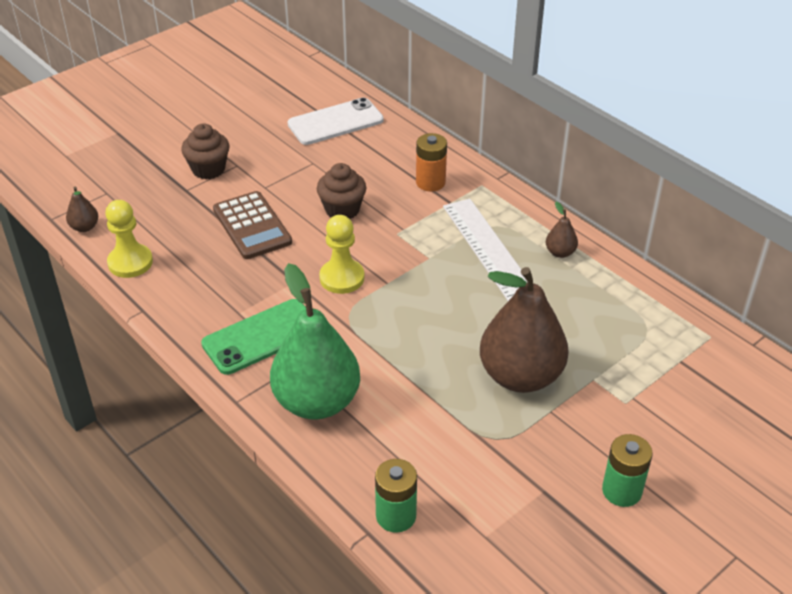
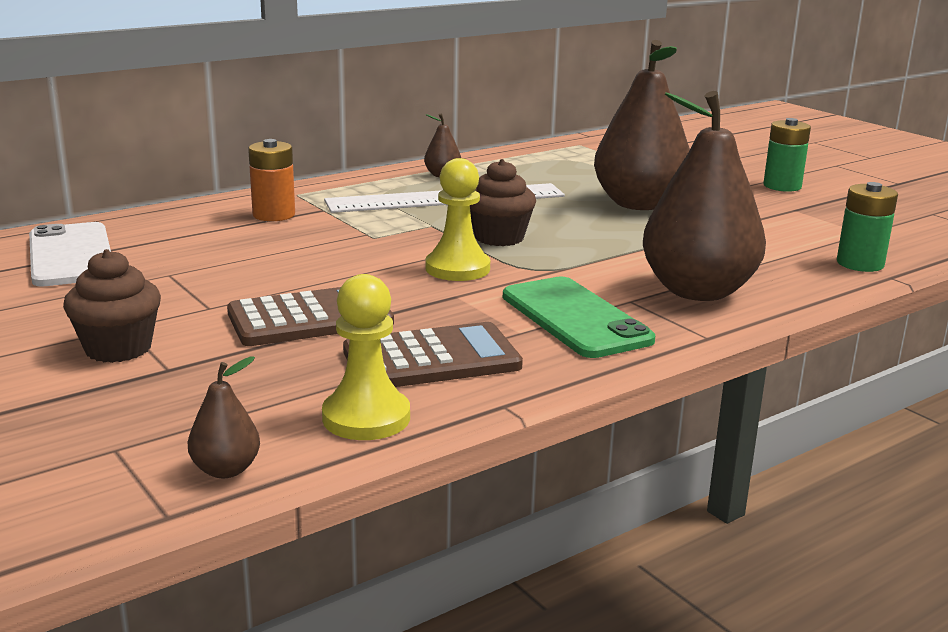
camera: 85 degrees left, 20 degrees down
green pear [270,263,360,420] -> brown pear [643,91,766,301]
brown cupcake [317,163,366,219] -> brown cupcake moved to [470,159,536,246]
none -> brown calculator [343,322,523,387]

